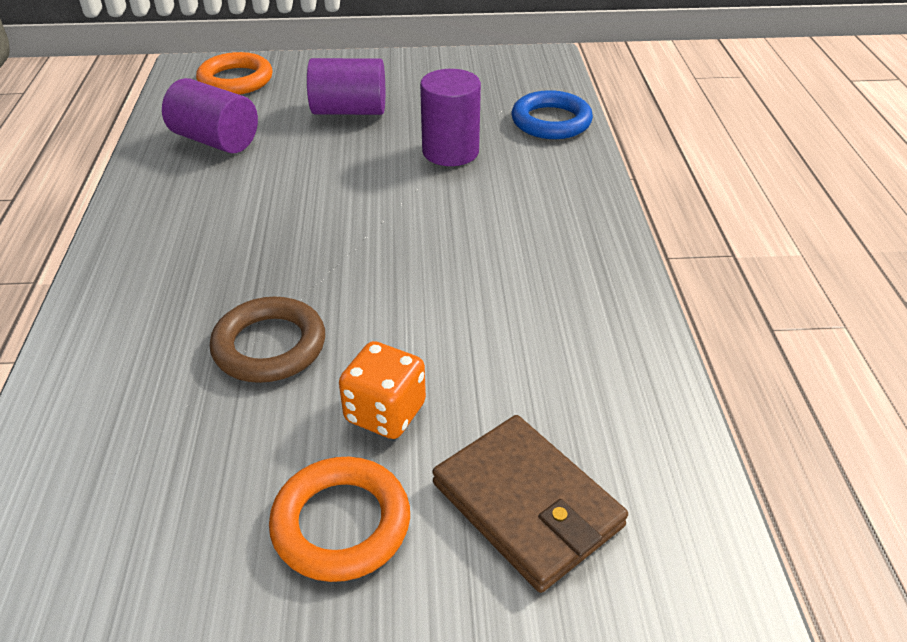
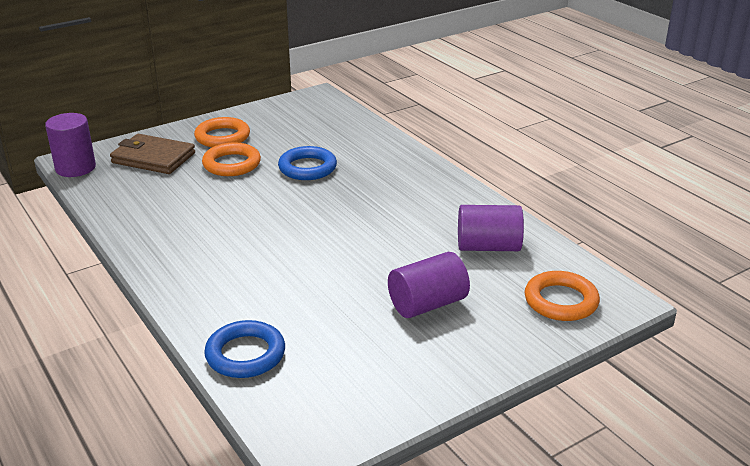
camera: 150 degrees right, 10 degrees down
brown ring [210,297,325,383] -> blue ring [278,146,337,180]
orange dice [339,341,426,439] -> orange ring [202,142,261,176]
purple cylinder [420,69,481,166] -> purple cylinder moved to [45,113,96,177]

